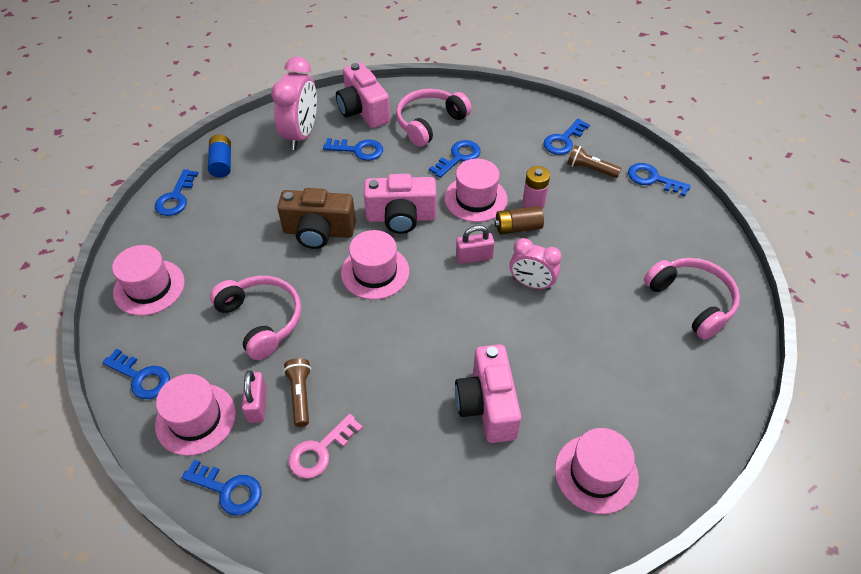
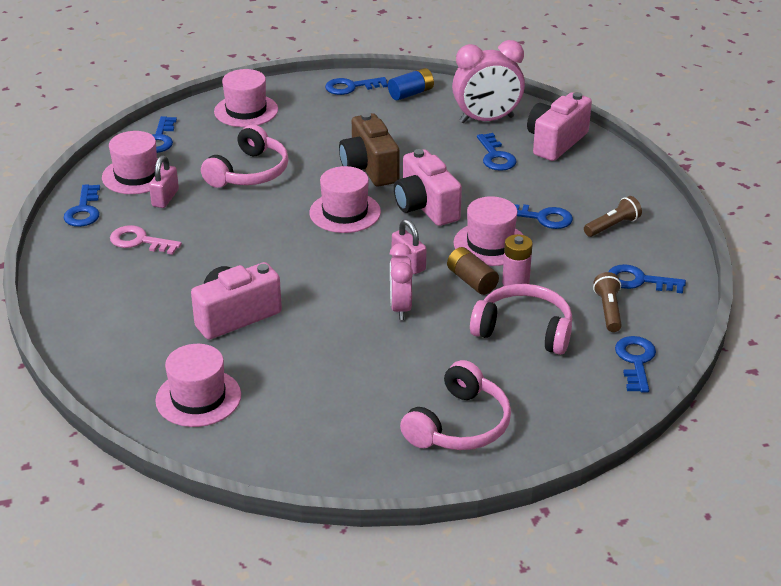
camera: 65 degrees right, 15 degrees down
pink padlock [242,370,267,423] -> pink padlock turned 45 degrees counterclockwise [149,155,179,208]
brown flashlight [283,358,311,427] -> brown flashlight moved to [584,196,642,237]
pink headphones [396,89,472,147] -> pink headphones moved to [470,284,572,355]

